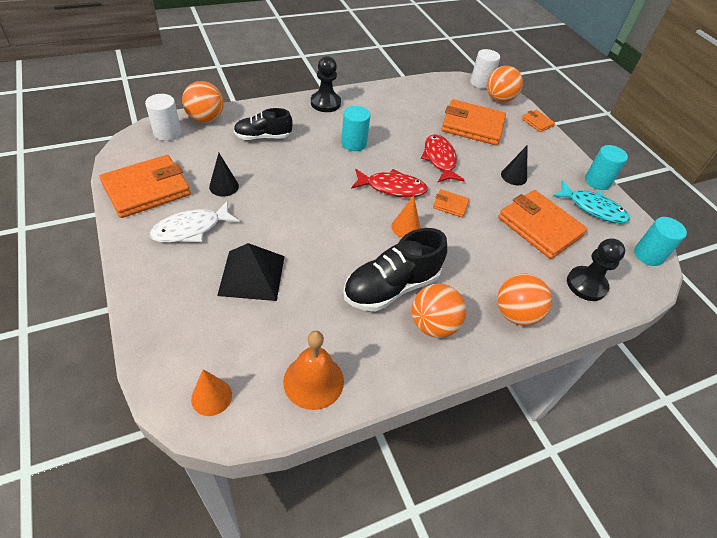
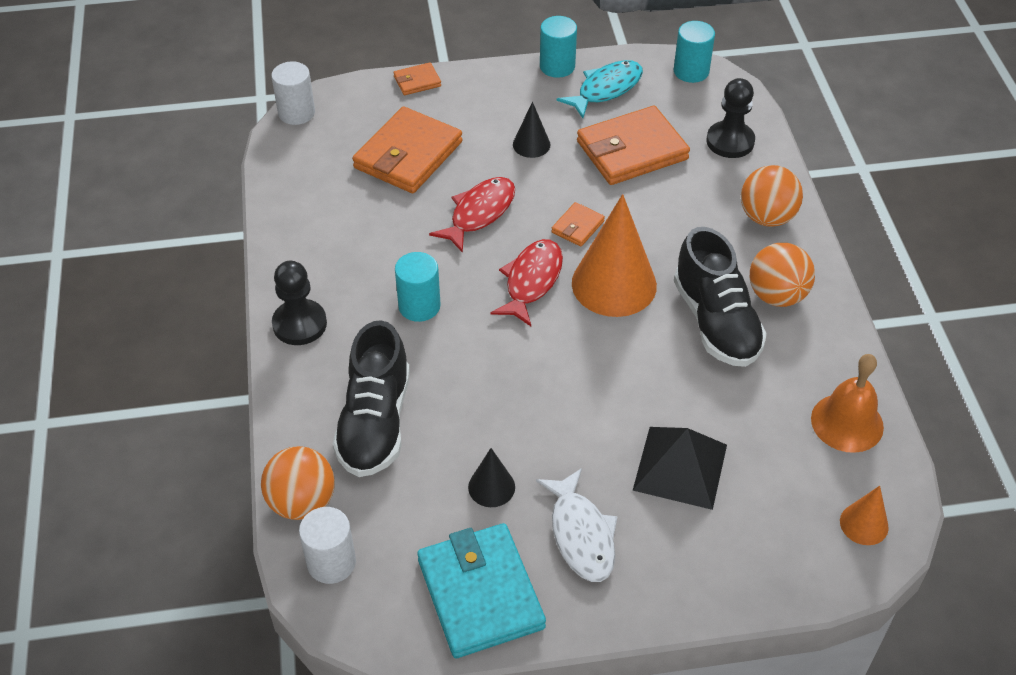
camera: 70 degrees left, 0 degrees up
orange wallet [100,155,191,218] -> turquoise wallet [417,523,546,658]
black shoe [234,108,293,140] -> black shoe [333,320,410,477], size x1.55
orange cone [391,195,421,238] -> orange cone [572,194,657,317], size x2.05
red fish [421,134,465,182] -> red fish turned 120 degrees clockwise [429,177,515,253]
orange ball [487,66,523,103] -> none

